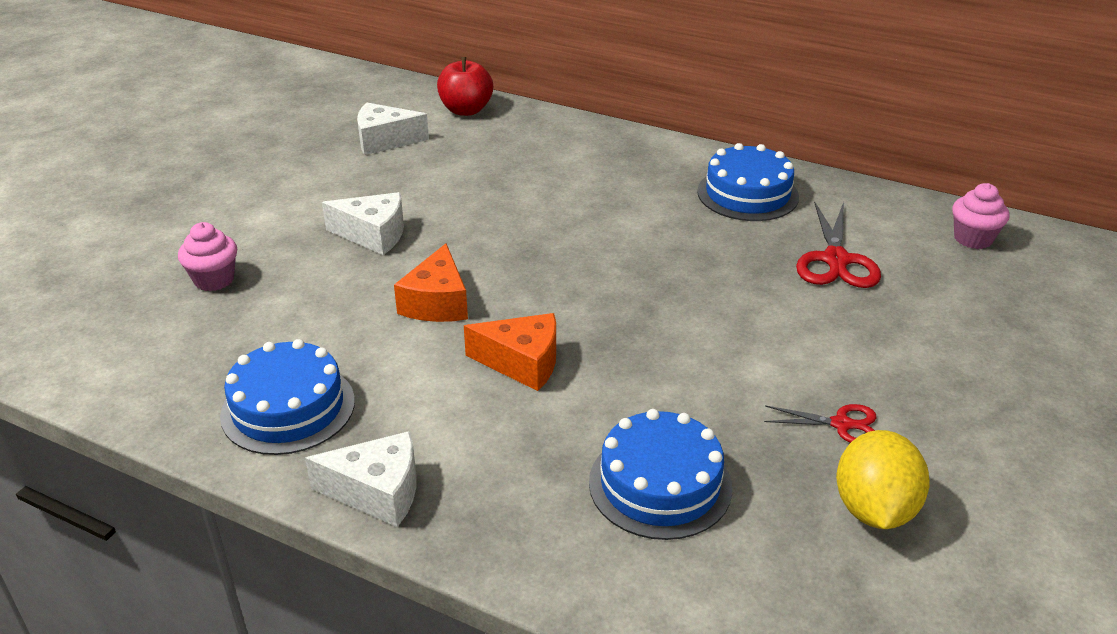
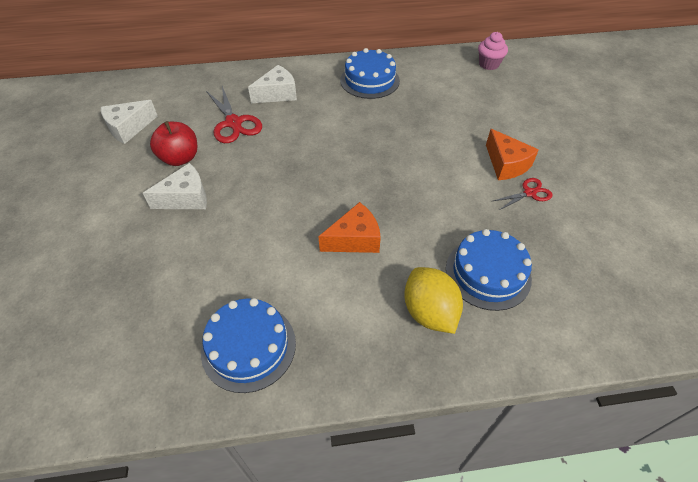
camera: 35 degrees left, 15 degrees up
pink cupcake [178,222,237,291] -> none
white cheese [305,431,416,527] -> white cheese moved to [248,65,297,103]
orange cheese [394,243,468,322] -> orange cheese moved to [486,129,539,180]
red apple [437,57,493,116] -> red apple moved to [150,121,197,166]
red scissors [796,201,881,288] -> red scissors moved to [206,86,262,143]
yellow lemon [836,430,930,529] -> yellow lemon moved to [404,267,463,334]

